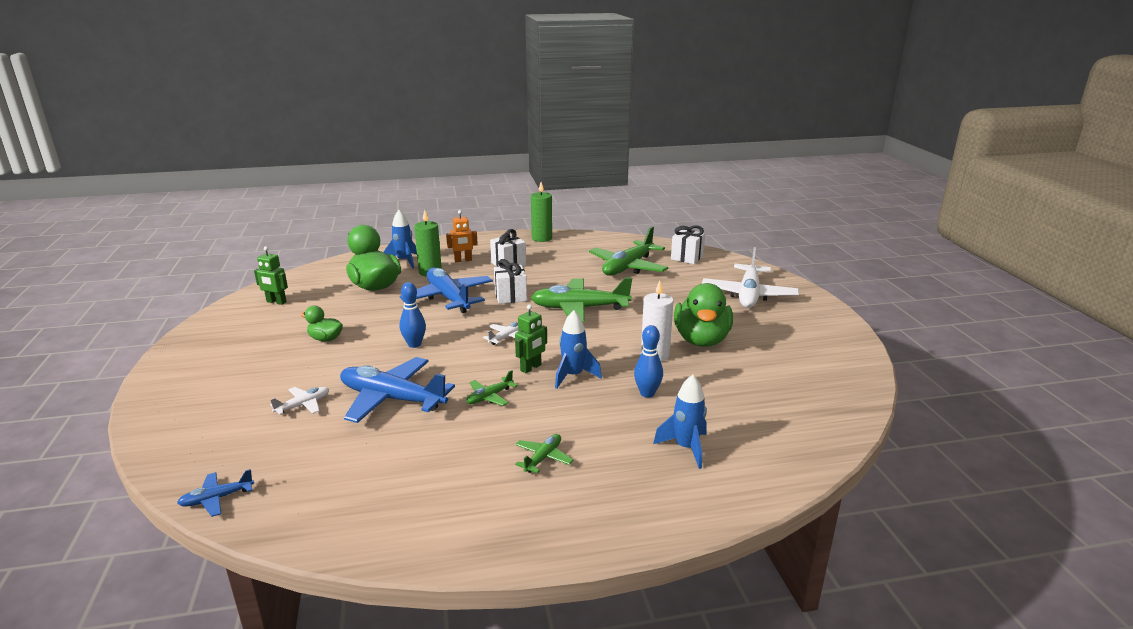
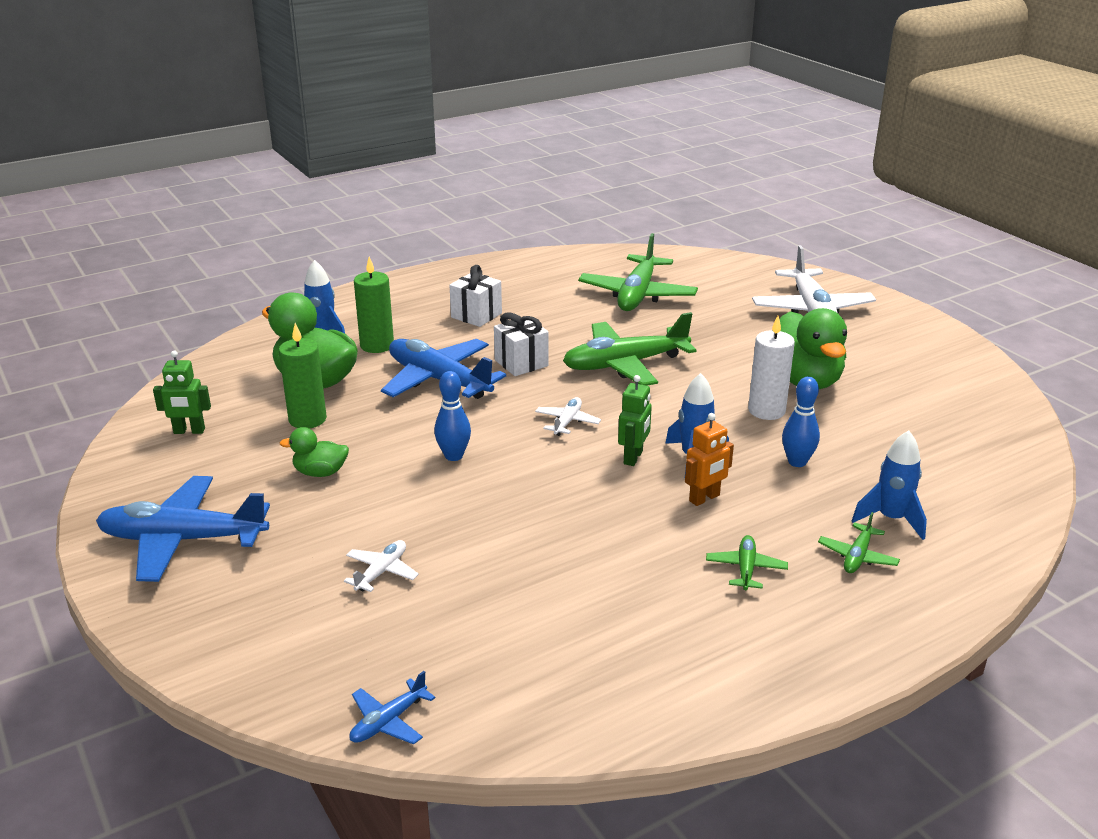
camera: 20 degrees left, 5 degrees up
blue plane [340,357,455,423] -> blue plane moved to [96,476,270,582]
orange robot [446,210,478,262] -> orange robot moved to [685,413,734,506]
green plane [466,370,518,406] -> green plane moved to [818,512,900,573]
green candle [531,182,552,242] -> green candle moved to [279,323,327,428]
white gift [671,225,705,264] -> none

